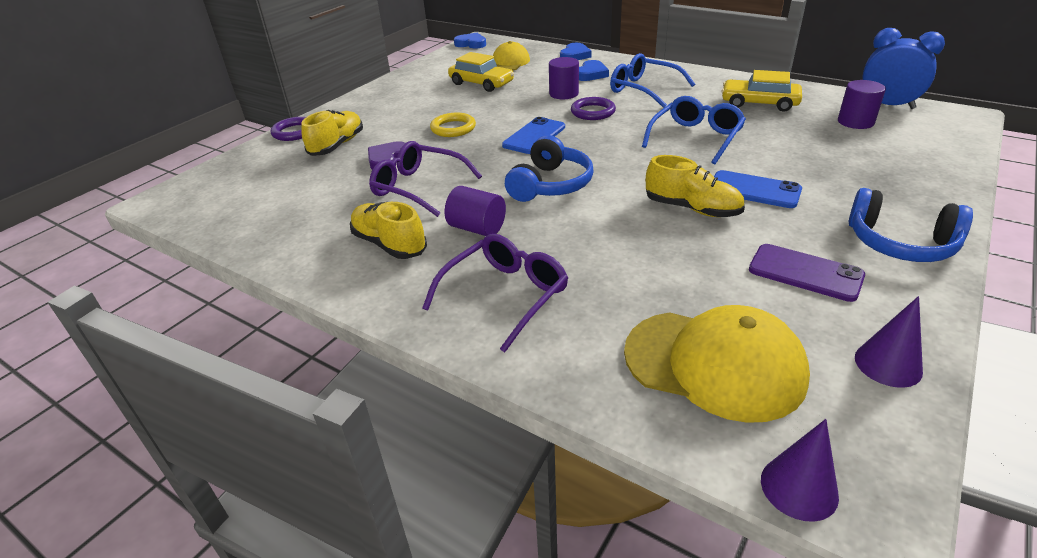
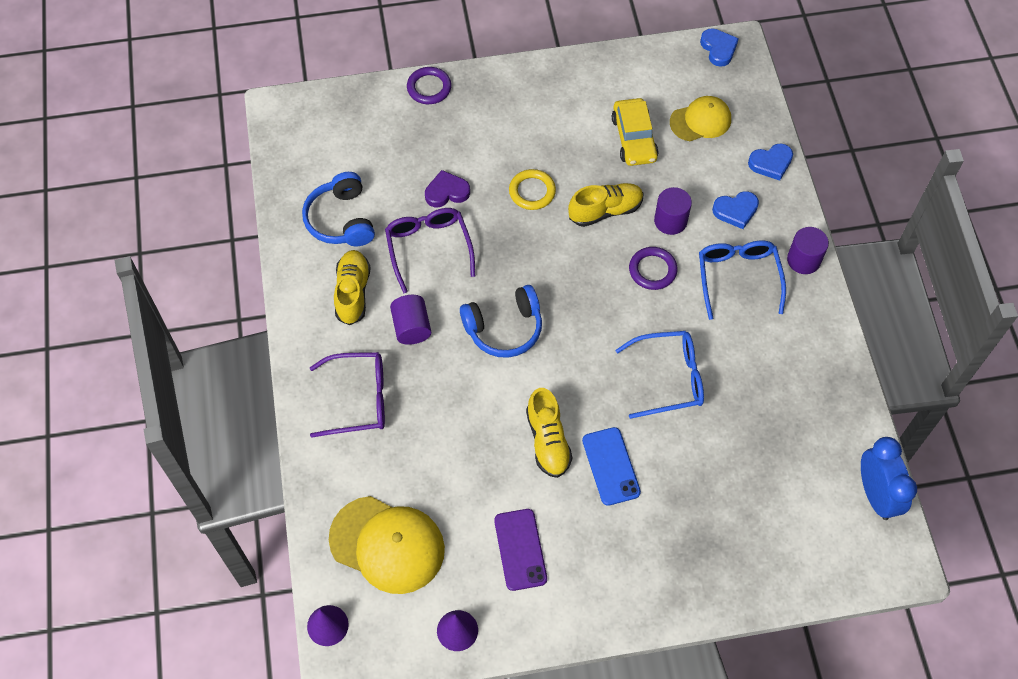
camera: 45 degrees right, 25 degrees up
yellow shoe [301,110,363,156] -> yellow shoe moved to [568,183,643,227]
blue phone [502,117,565,154] -> none
yellow cap [624,305,810,423] -> yellow cap turned 45 degrees counterclockwise [329,496,445,594]
yellow car [721,70,802,112] -> none
purple cylinder [838,80,886,129] -> purple cylinder moved to [787,227,829,274]
blue headphones [849,188,973,262] -> blue headphones moved to [302,172,375,246]

